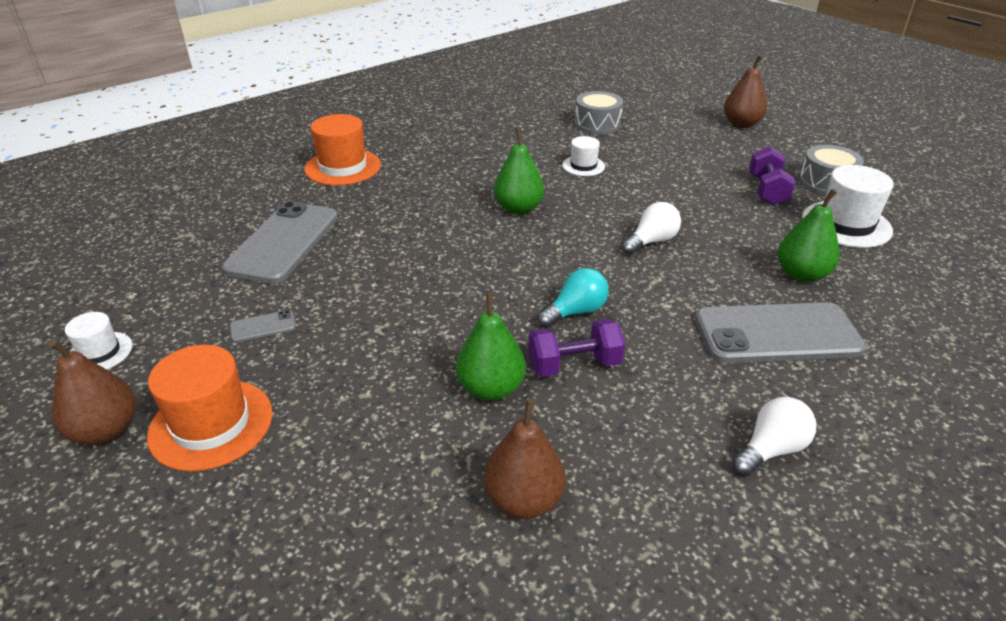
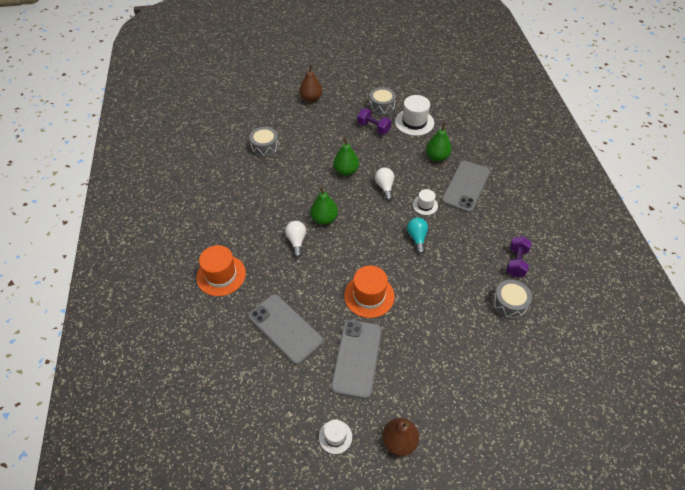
camera: 60 degrees left, 15 degrees up
orange hat [147,345,273,472] -> orange hat moved to [344,266,395,318]
grey phone [230,310,296,342] -> grey phone [331,320,382,399], size x2.44
green pear [456,292,526,401] -> green pear moved to [333,137,359,176]
brown pear [484,399,566,519] -> grey drum [492,280,532,319]
purple dumbbell [528,319,625,377] -> purple dumbbell moved to [506,236,532,277]
white hat [562,136,605,176] -> white hat moved to [413,189,438,215]
white light bulb [732,397,816,476] -> white light bulb moved to [285,221,306,257]

